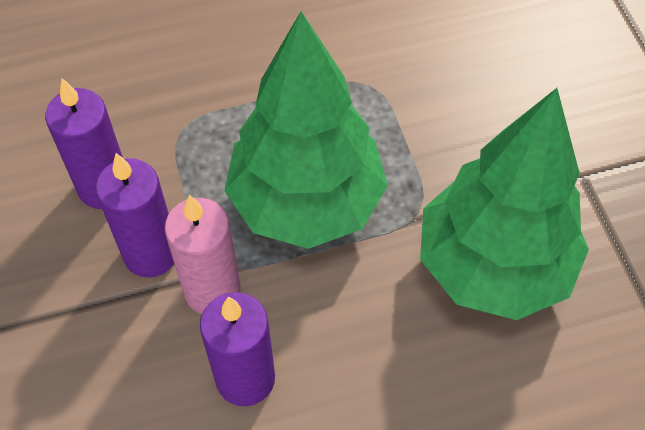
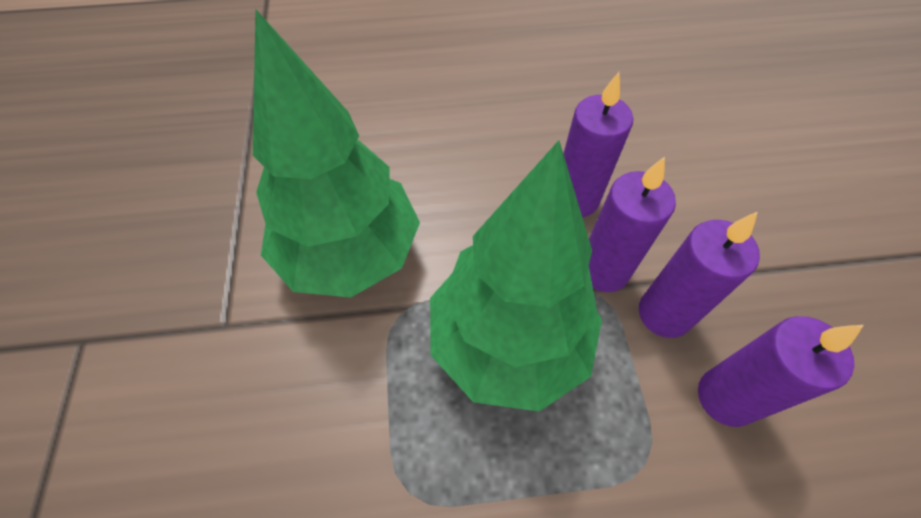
camera: 170 degrees left, 0 degrees up
pink candle [165,195,240,314] -> purple candle [589,157,676,292]

